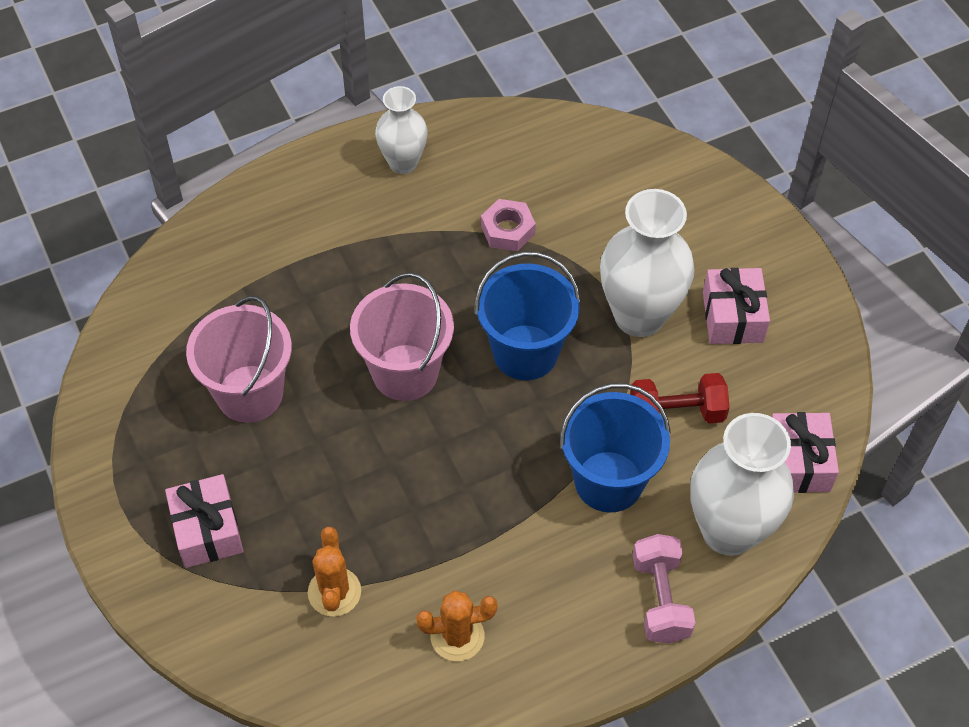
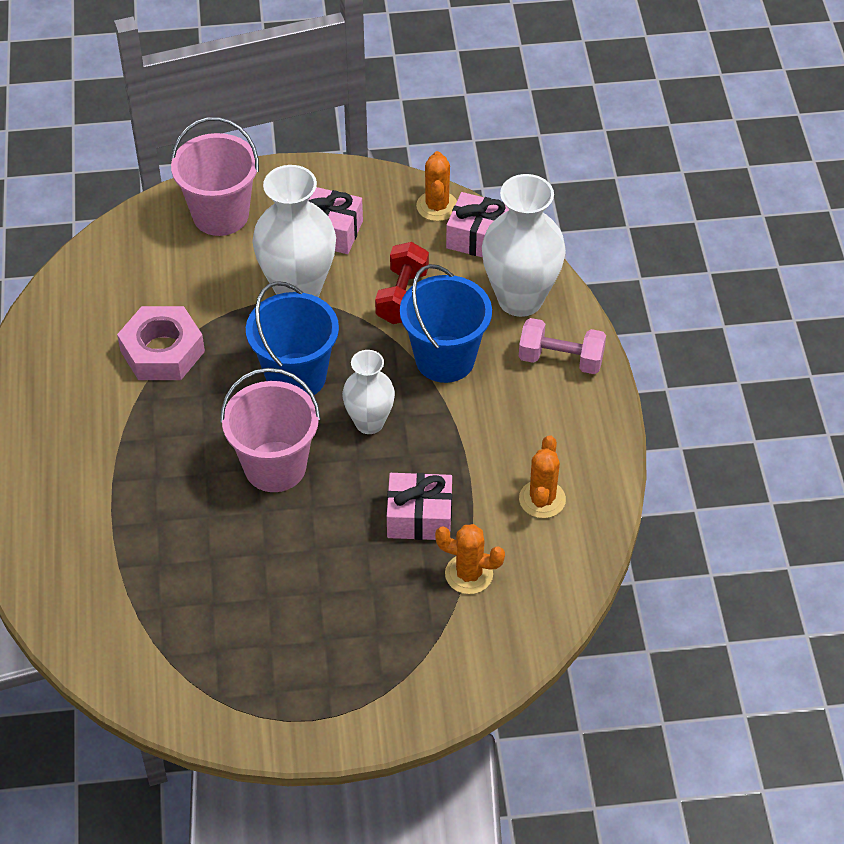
camera: 70 degrees left, 5 degrees down
pink gift [165,474,243,568] -> pink gift moved to [387,473,452,540]
pink bucket [186,296,292,423] -> pink bucket moved to [171,117,259,236]
white vase [375,86,428,174] -> white vase moved to [342,350,395,434]
pink nut [481,199,536,251] -> pink nut [117,306,205,380], size x1.60
none -> orange cactus [416,151,457,221]

